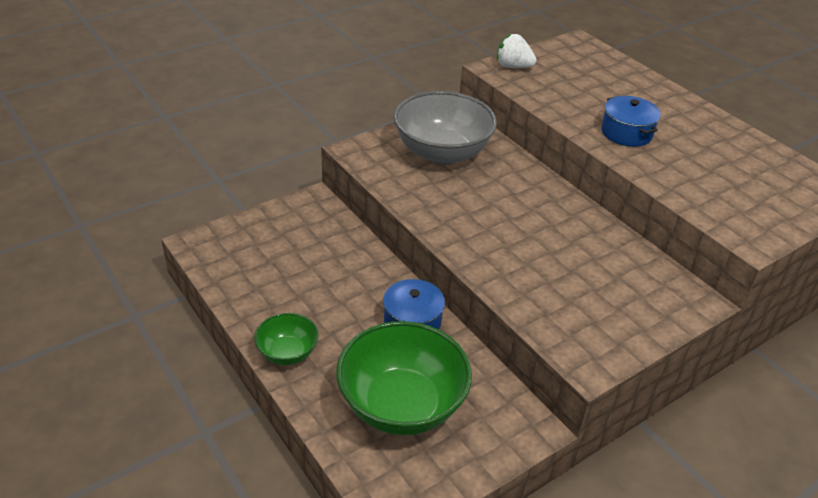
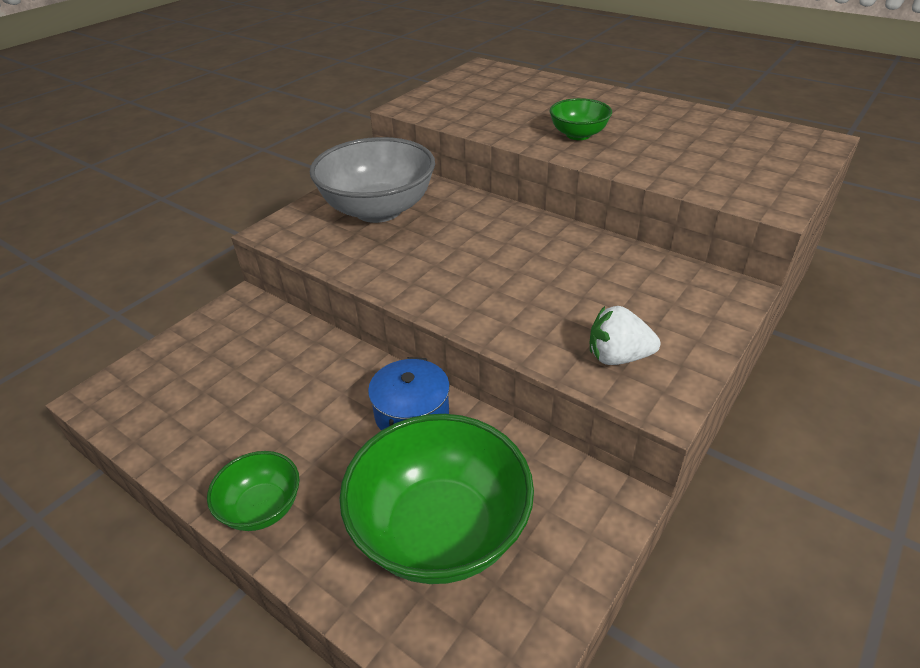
camera: 15 degrees left, 0 degrees up
white strawberry [497,34,537,68] -> white strawberry moved to [590,306,660,365]
blue pot [601,96,661,147] -> green bowl [550,98,612,140]

